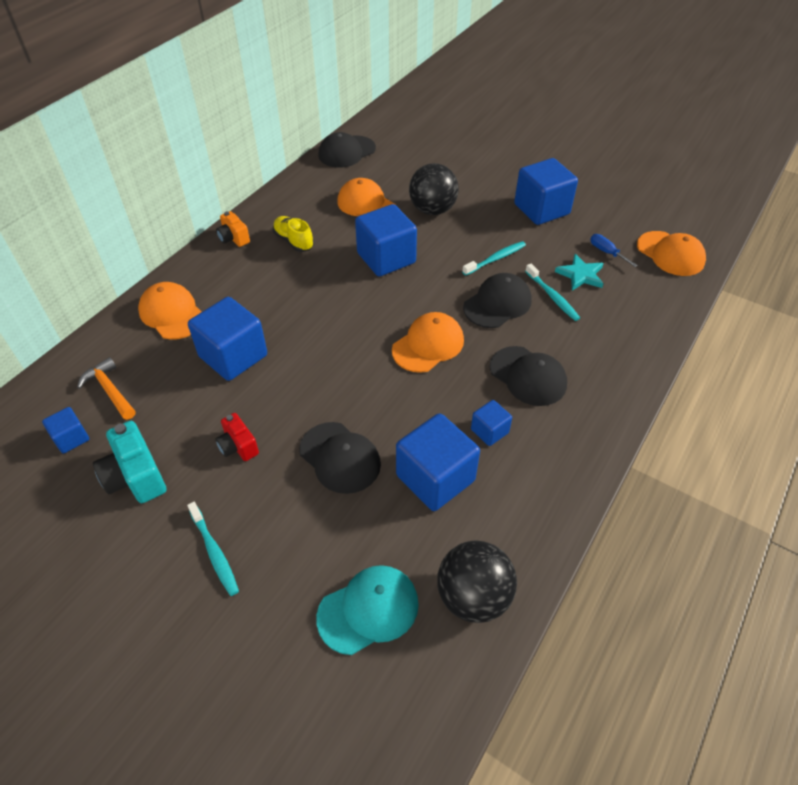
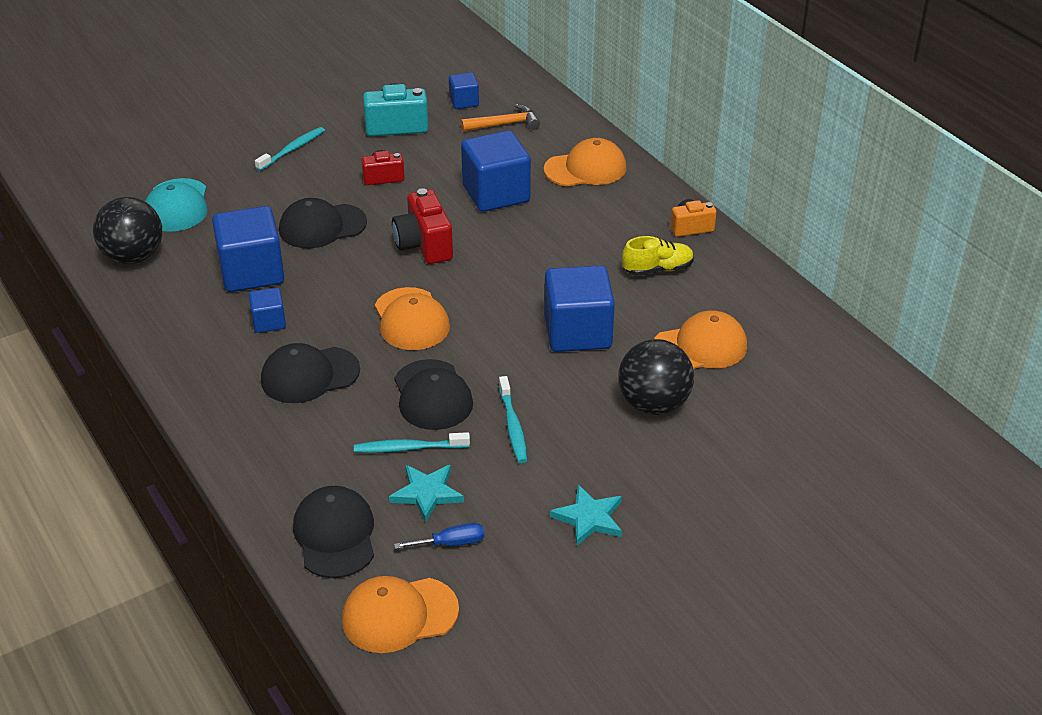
camera: 115 degrees right, 10 degrees down
turquoise toothbrush [187,502,239,596] -> turquoise toothbrush turned 135 degrees clockwise [255,127,325,171]
black cap [318,132,376,168] -> black cap moved to [293,486,374,578]
blue cube [514,158,578,225] -> turquoise star [550,485,622,546]
none -> red camera [392,188,453,264]

